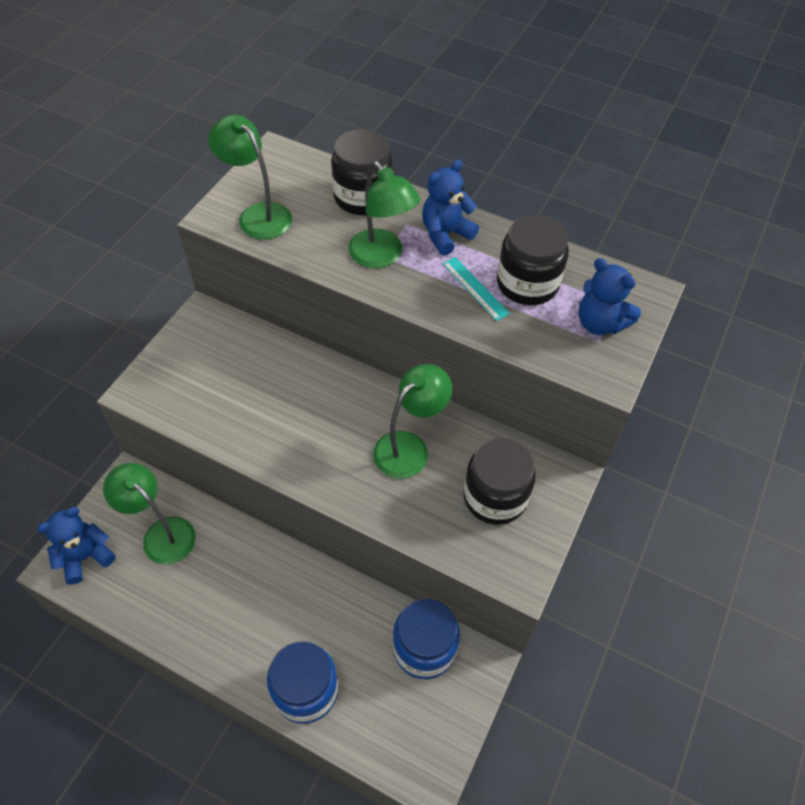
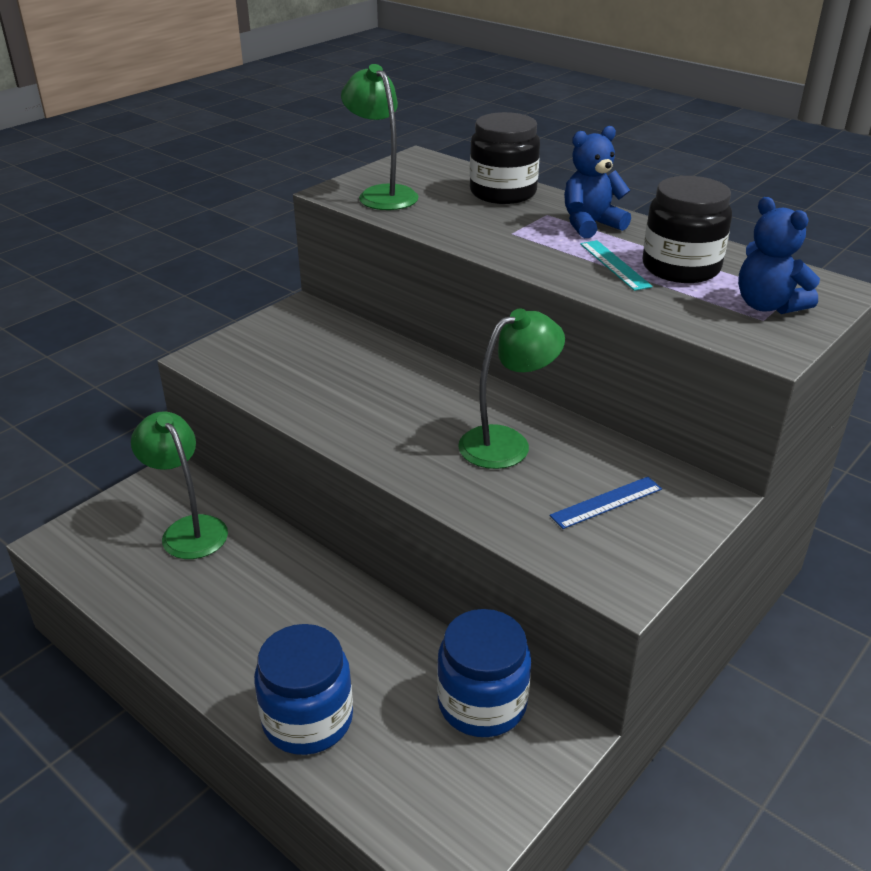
camera: 15 degrees right, 20 degrees down
blue teddy bear [37,507,116,584] -> none
green lamp [348,161,420,268] -> none
black jar [463,438,536,525] -> blue ruler [550,477,662,529]

